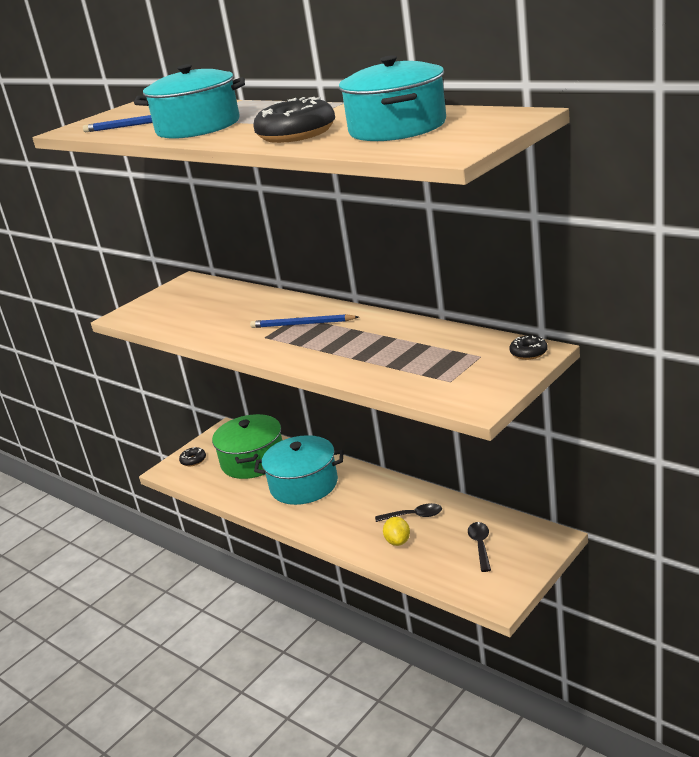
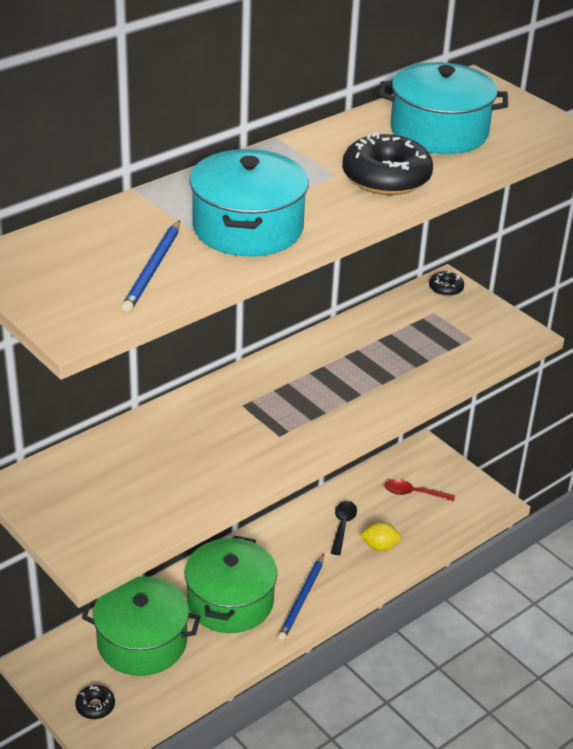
camera: 85 degrees left, 10 degrees up
blue pencil [250,314,359,328] -> blue pencil moved to [278,554,324,641]
turquoise pot [254,435,344,505] -> green pot [185,536,277,633]
black spoon [468,522,491,572] -> red spoon [384,479,455,502]

